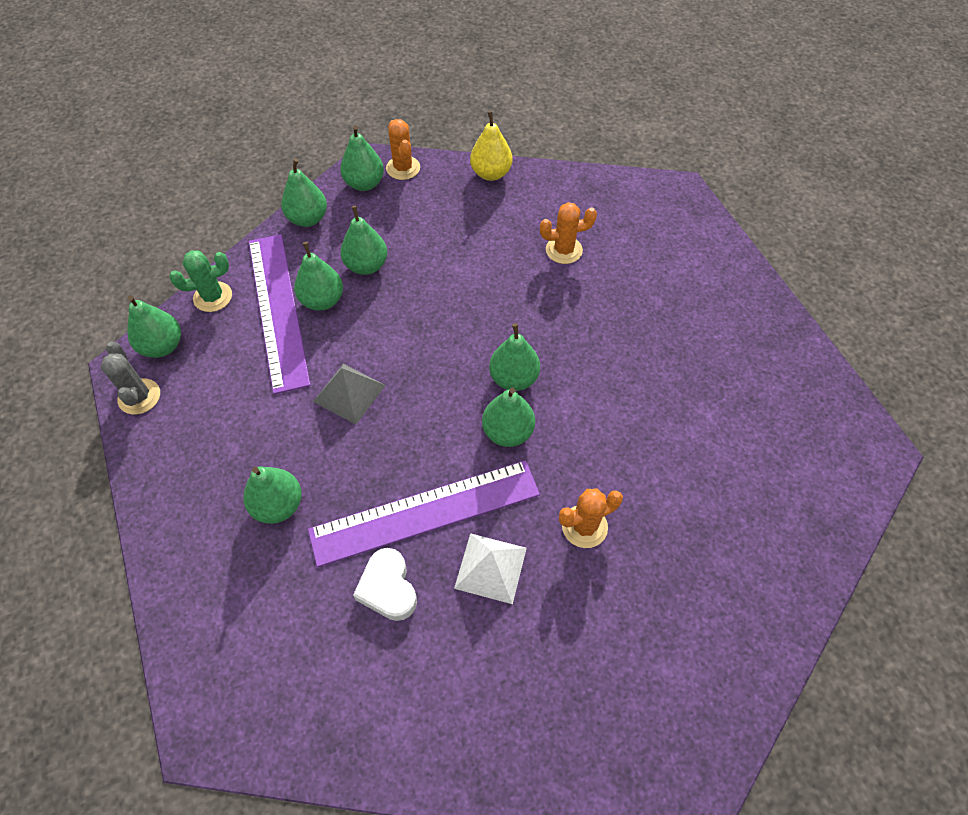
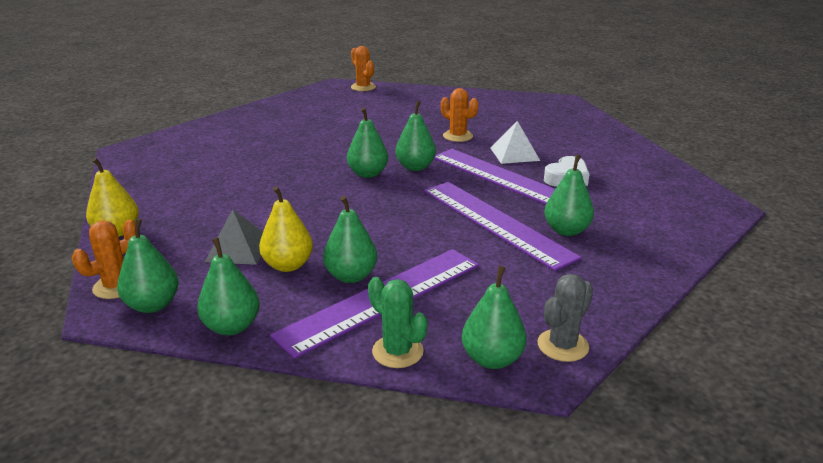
camera: 115 degrees left, 30 degrees down
grey pyramid [313,364,386,424] -> grey pyramid moved to [205,209,263,265]
green pear [340,206,388,275] -> yellow pear [259,186,313,272]
orange cactus [540,202,597,264] -> orange cactus moved to [351,46,376,91]
none -> purple ruler [424,182,582,271]

